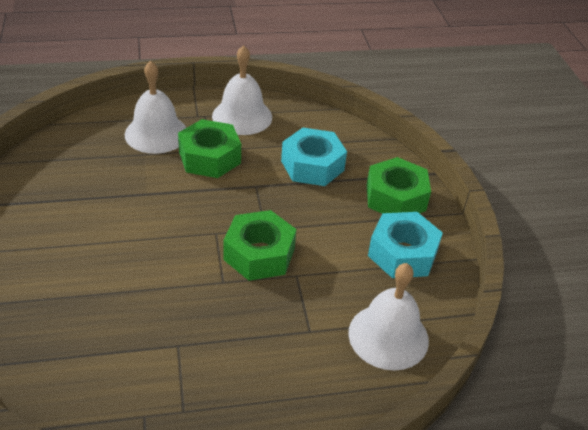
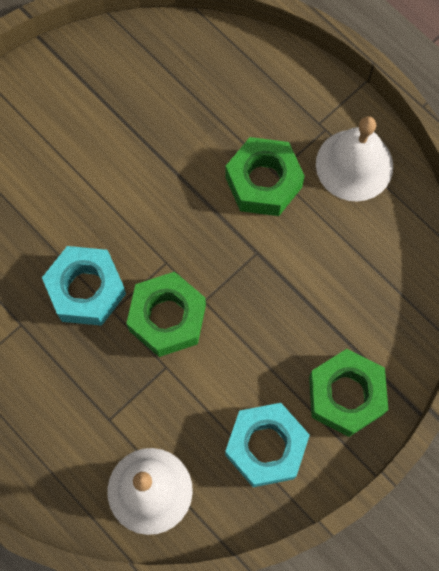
camera: 60 degrees right, 30 degrees up
white bell [124,61,186,154] -> none
turquoise nut [281,128,347,186] -> turquoise nut moved to [42,246,126,326]

